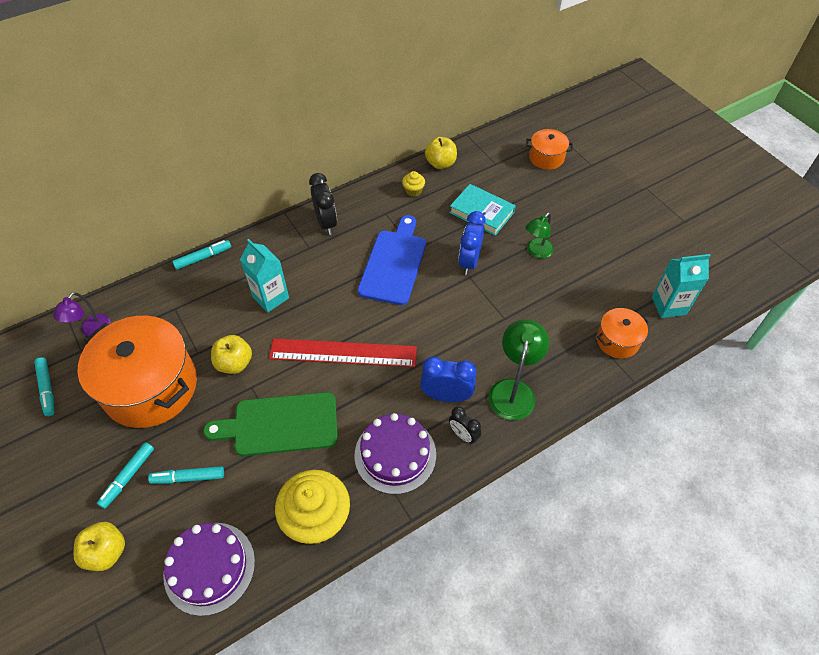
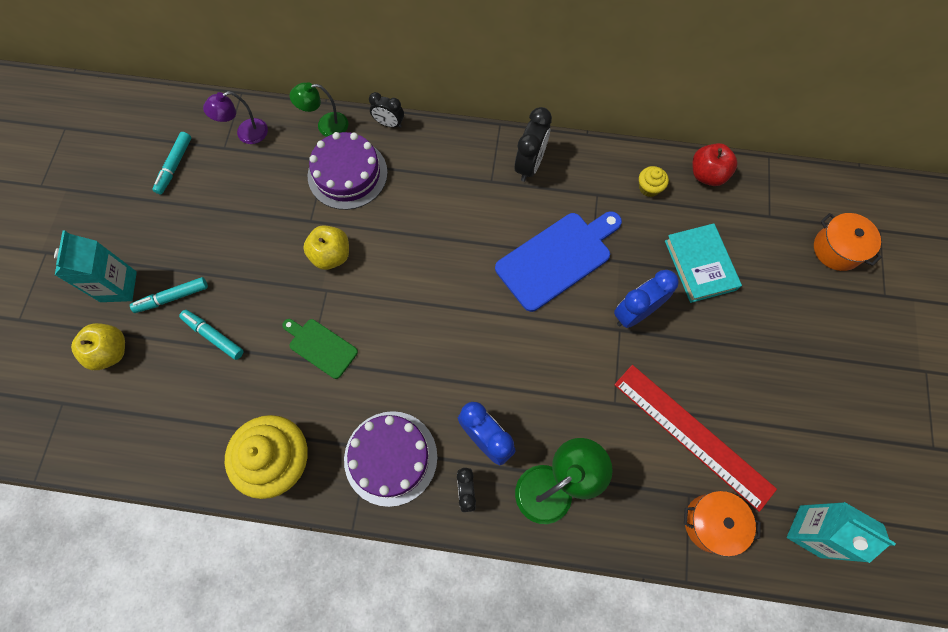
camera: 40 degrees right, 15 degrees up
orange pot [77,315,197,428] -> none
purple cake [163,523,255,616] -> purple cake moved to [307,132,388,210]
turquoise marker [172,240,231,270] -> black clock [369,92,404,128]
green cutting board [203,392,338,456] -> green cutting board [282,319,358,379], size x0.56
turquoise carton [240,239,289,312] -> turquoise carton moved to [54,231,137,302]
red ruler [269,338,417,367] -> red ruler moved to [614,365,777,512]
yellow apple [425,137,457,169] -> red apple [693,143,738,186]
green lamp [526,213,554,258] -> green lamp moved to [290,83,348,137]

